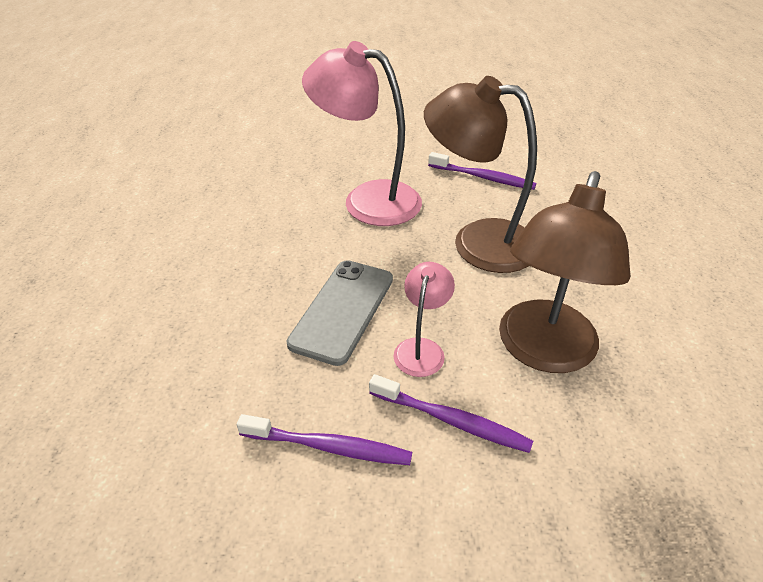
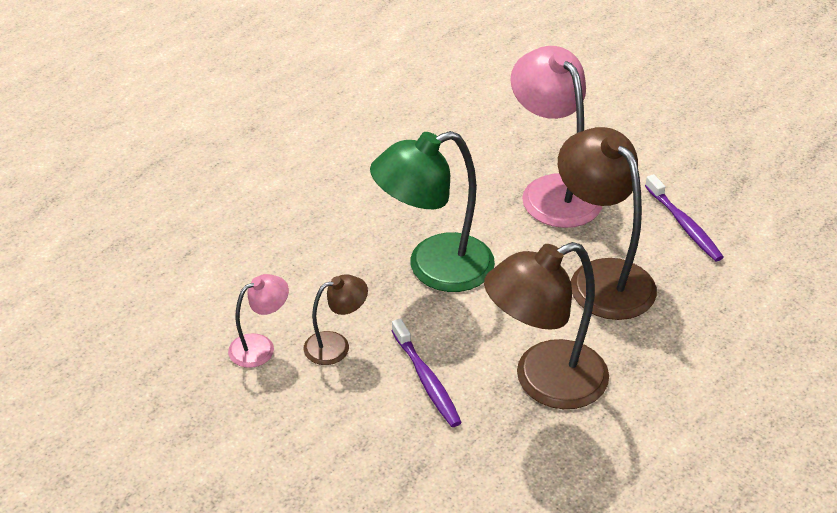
camera: 40 degrees right, 0 degrees up
purple toothbrush [237,414,412,465] -> brown lamp [303,274,368,365]
grey phone [287,260,393,366] -> green lamp [370,131,495,292]
pink lamp [394,262,455,377] -> pink lamp moved to [228,274,289,368]

